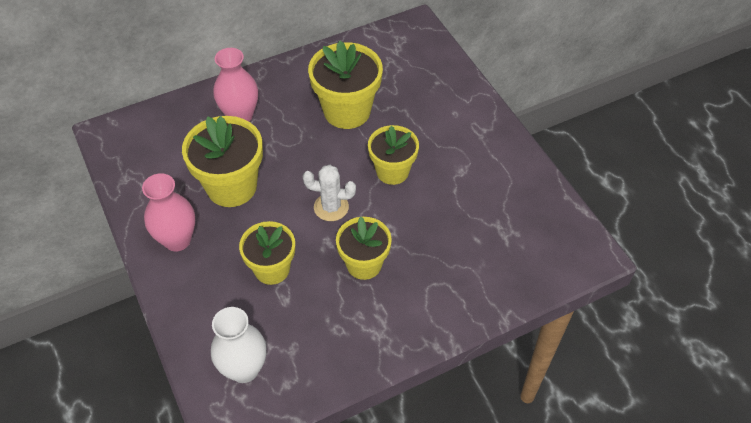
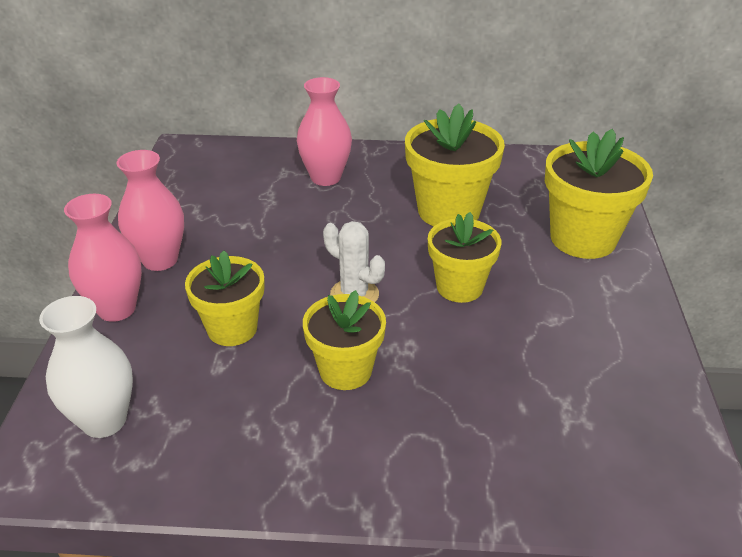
camera: 30 degrees right, 15 degrees down
yellow flower pot [182,116,263,207] -> yellow flower pot moved to [545,129,653,259]
none -> pink vase [64,194,142,322]

